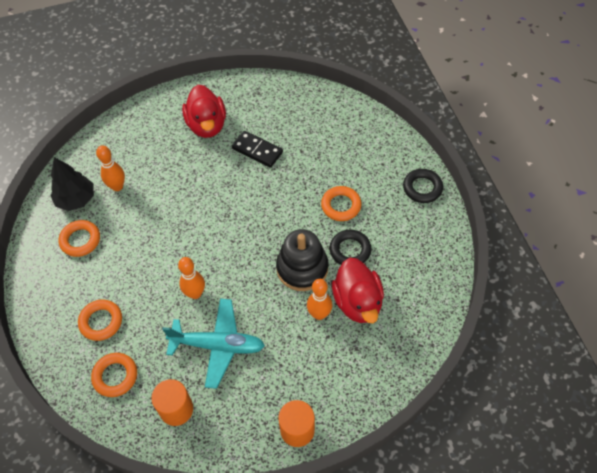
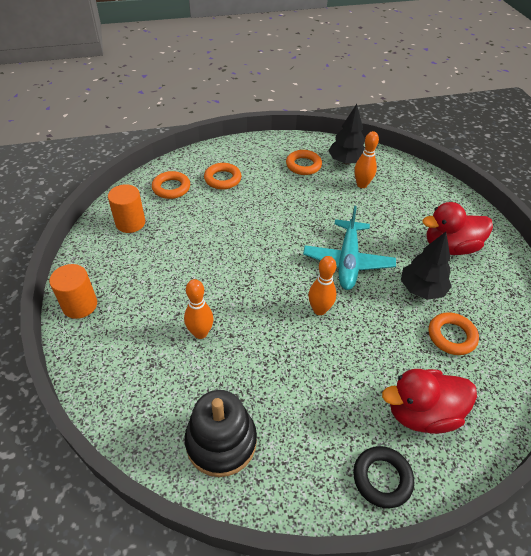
camera: 90 degrees right, 10 degrees down
turquoise plane [162,299,265,389] -> turquoise plane moved to [303,206,396,290]
orange bowling pin [178,257,205,299] -> orange bowling pin moved to [308,256,336,315]
black domino [232,131,283,168] -> black tree [401,232,452,300]
black stacking toy [276,229,328,291] -> black stacking toy moved to [185,390,257,477]
orange ring [321,186,361,221] -> orange ring moved to [429,312,479,355]
black ring [329,230,371,265] -> none
red duck [332,258,384,323] -> red duck moved to [382,369,477,434]

